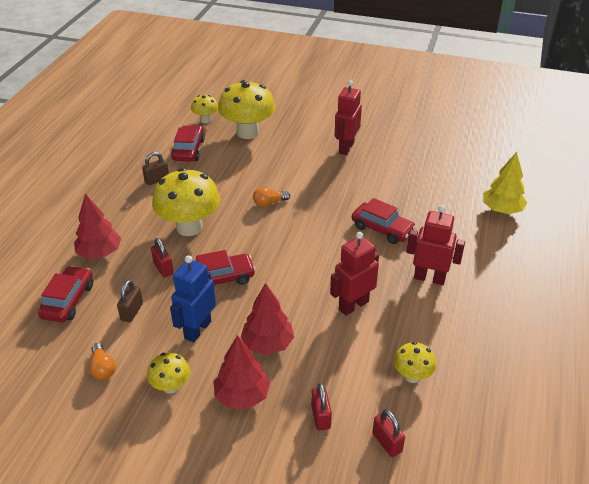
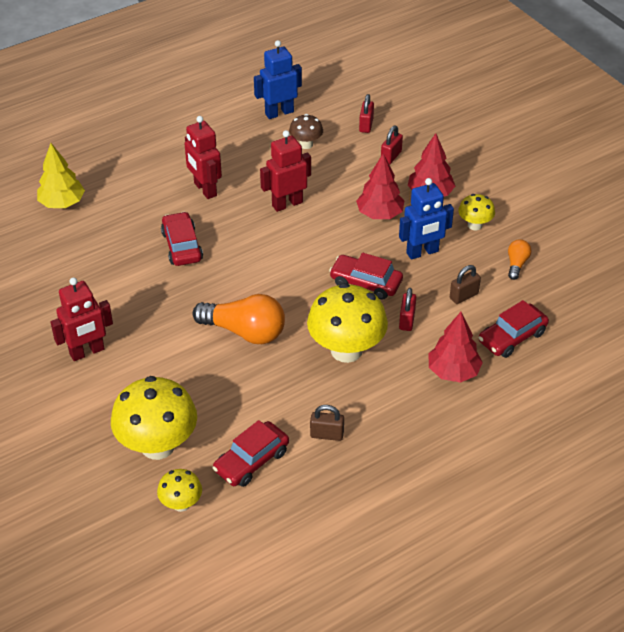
camera: 140 degrees left, 5 degrees up
orange light bulb [253,187,290,207] -> orange light bulb [193,294,285,344], size x2.03
red robot [330,232,379,316] -> red robot turned 150 degrees clockwise [260,130,311,212]
yellow mushroom [394,342,436,383] -> brown mushroom [289,114,323,149]
none -> blue robot [254,40,302,119]

